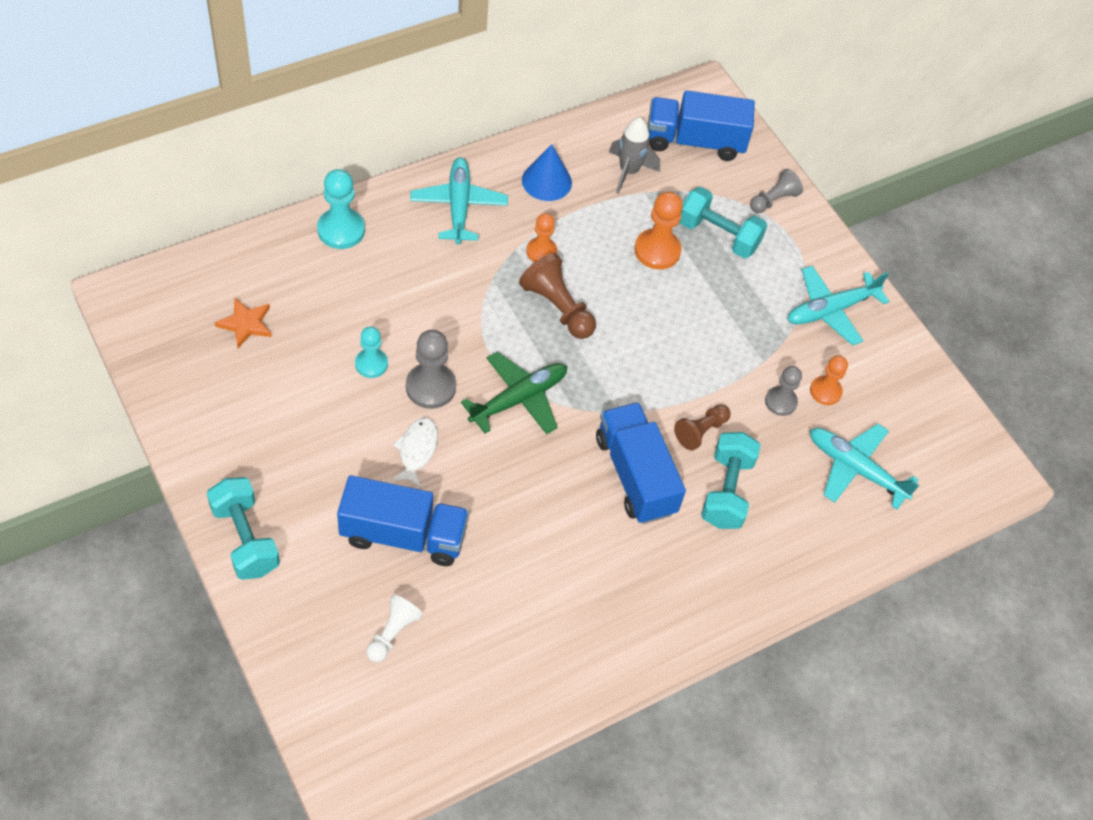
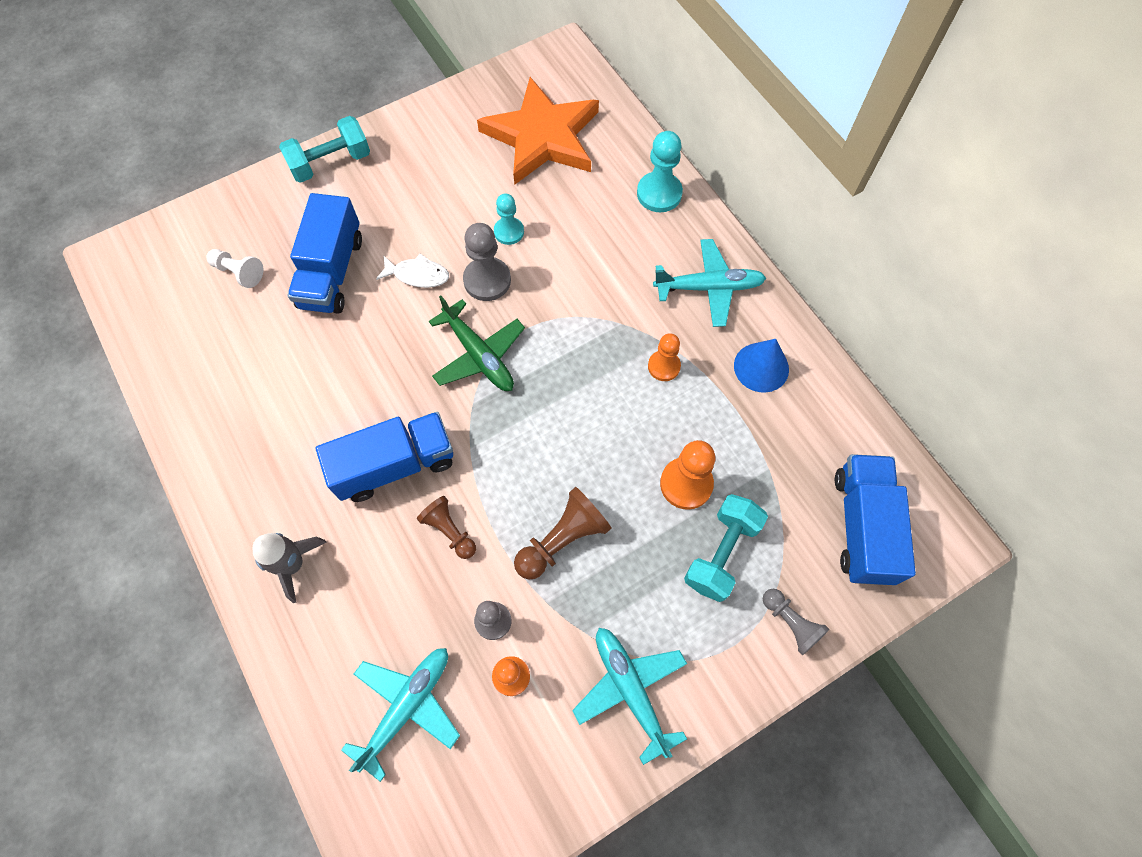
camera: 95 degrees right, 10 degrees up
orange star [214,298,272,348] -> orange star [477,77,599,185], size x2.43
brown pawn [519,253,596,339] -> brown pawn moved to [514,487,612,580]
grey rocket [609,117,660,194] -> grey rocket moved to [253,533,326,603]
turquoise dumbbell [701,432,761,529] -> none

